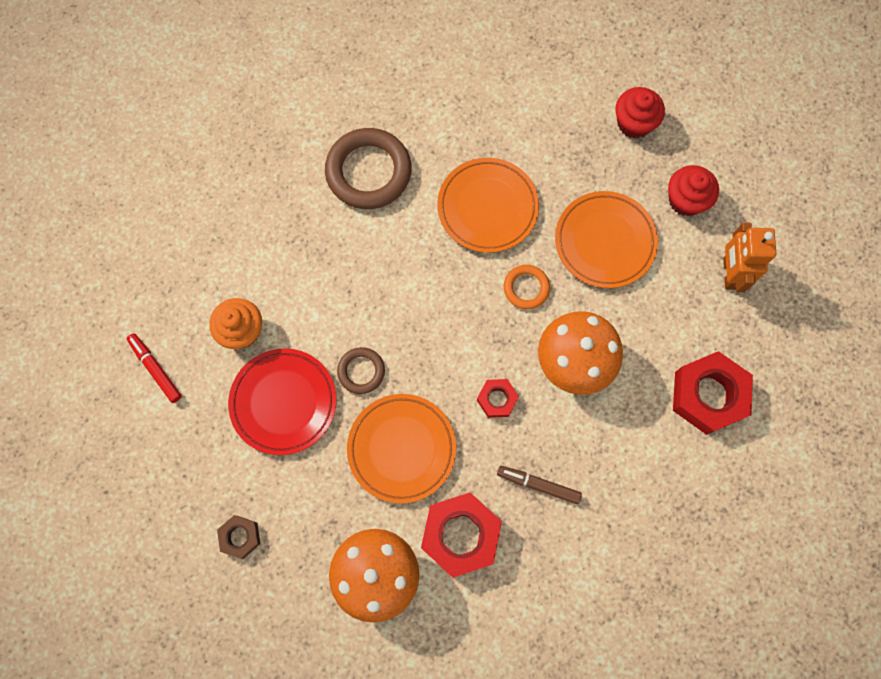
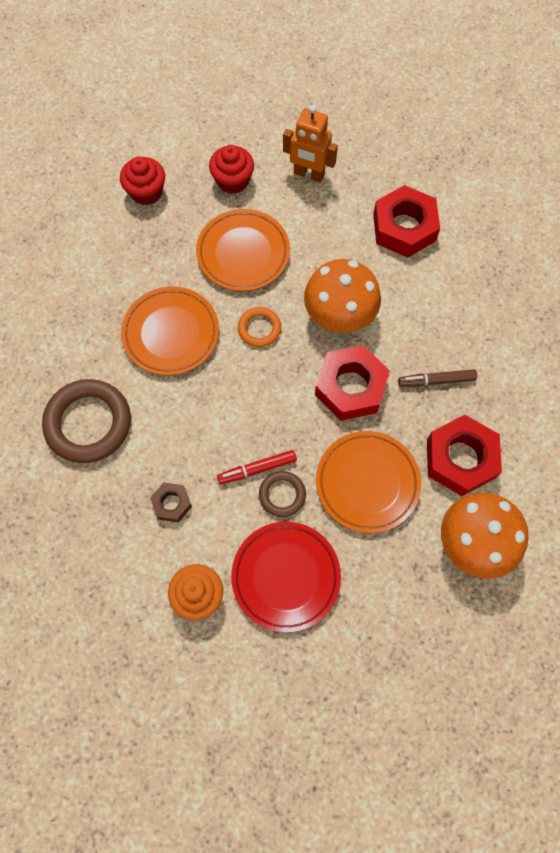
camera: 70 degrees left, 5 degrees down
red marker [127,333,182,403] -> red marker moved to [217,450,297,484]
brown nut [217,515,260,559] -> brown nut moved to [150,482,192,522]
red nut [477,379,519,418] -> red nut [315,345,390,421], size x1.93
brown marker [497,466,582,504] -> brown marker turned 45 degrees clockwise [398,369,477,387]

